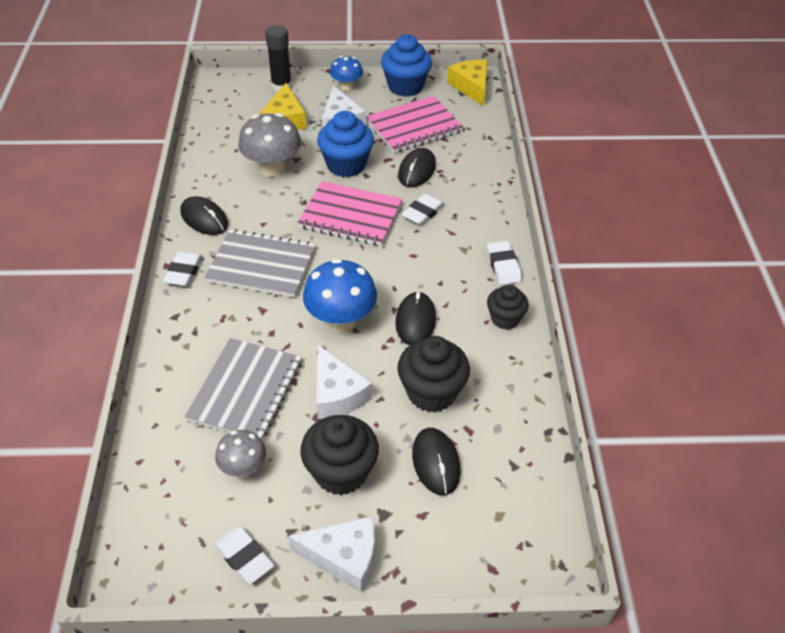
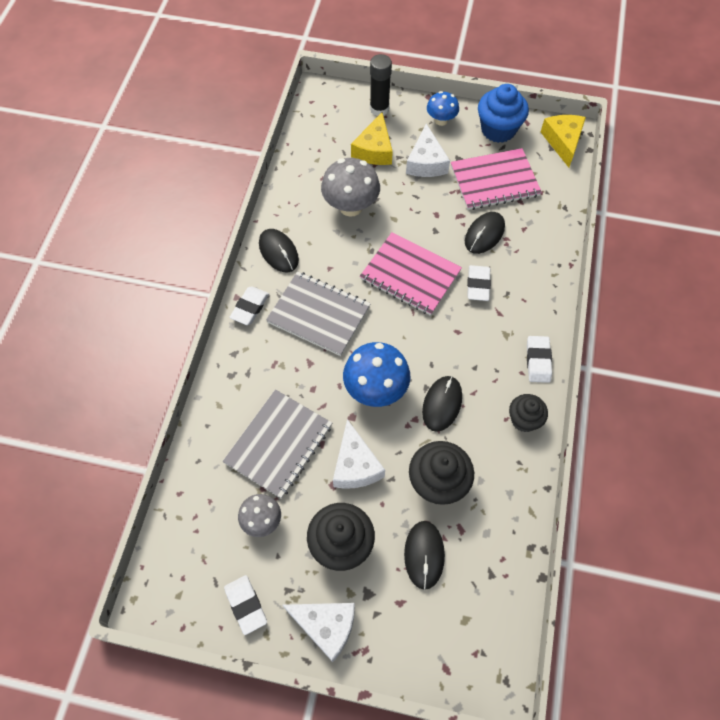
camera: 15 degrees right, 15 degrees up
blue cupcake [317,111,374,177] -> none
white eraser [401,194,445,226] -> white eraser turned 45 degrees counterclockwise [467,265,491,301]

